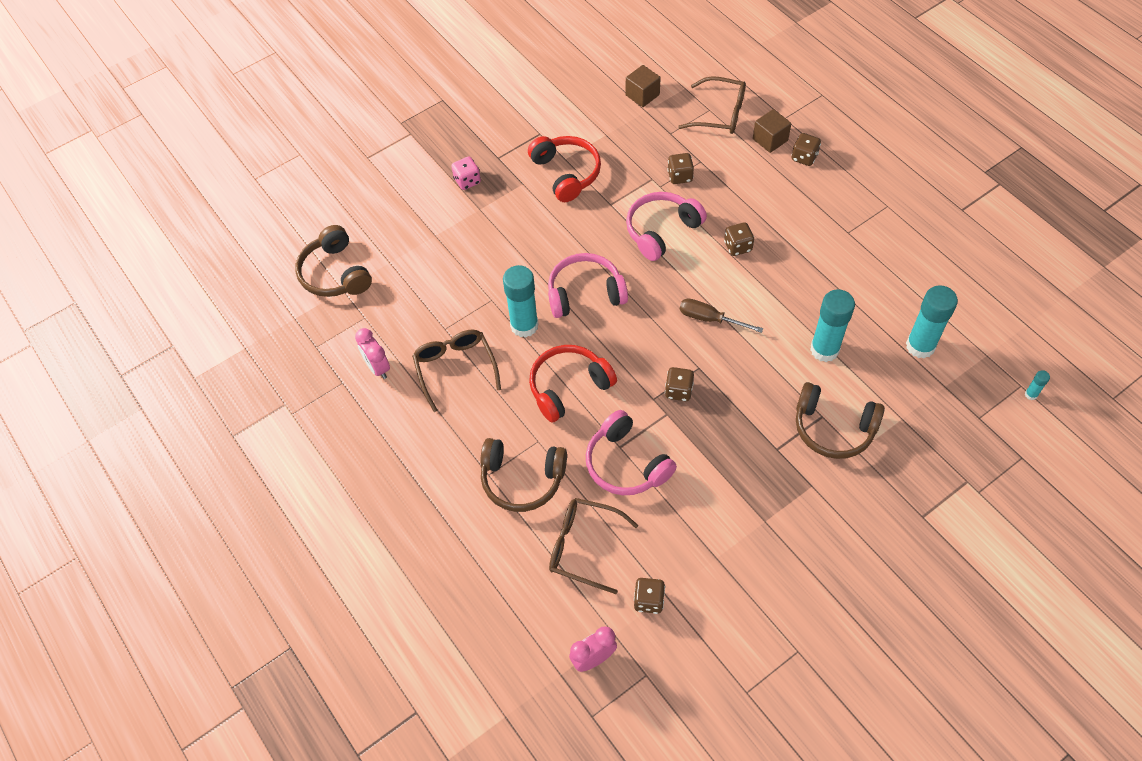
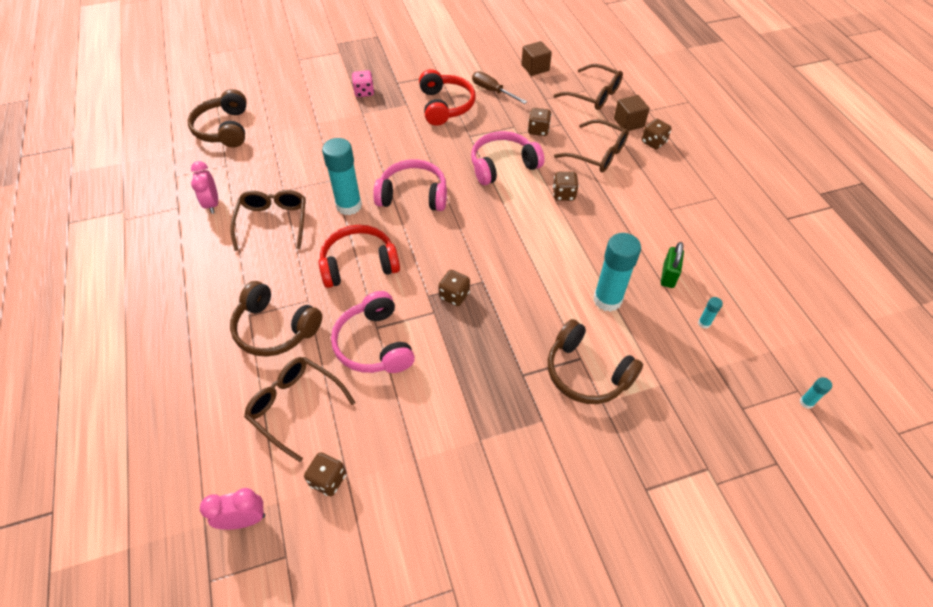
camera: 15 degrees right, 5 degrees down
brown screwdriver [680,298,763,333] -> brown screwdriver moved to [472,71,527,104]
turquoise glue stick [906,285,958,359] -> turquoise glue stick [698,297,723,329], size x0.42
none -> brown glasses [554,119,629,172]
none -> green padlock [661,242,684,288]

